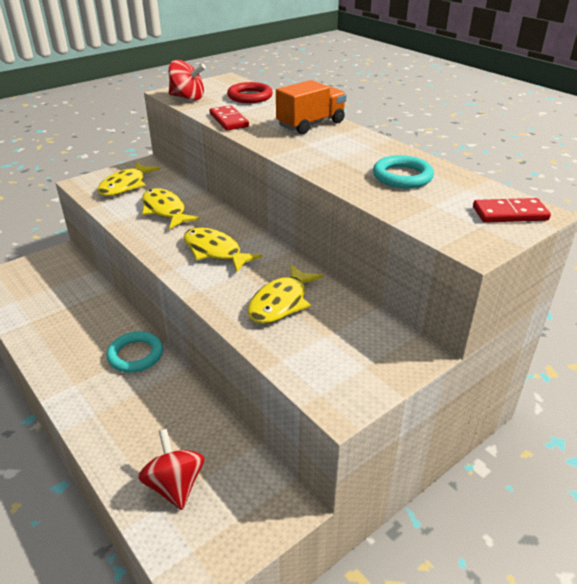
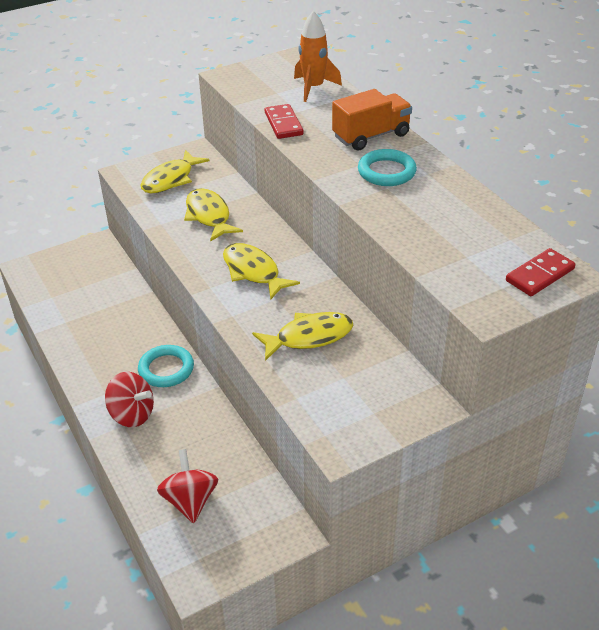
camera: 10 degrees right, 5 degrees up
red spinning top [169,60,206,100] -> red spinning top moved to [105,372,154,427]
red ring [227,82,273,103] -> orange rocket [294,11,342,102]
yellow fish [247,264,323,324] -> yellow fish turned 150 degrees counterclockwise [252,312,353,361]
turquoise ring [373,155,434,188] -> turquoise ring moved to [358,149,417,186]
red domino [473,198,551,223] -> red domino turned 45 degrees counterclockwise [506,248,576,296]

